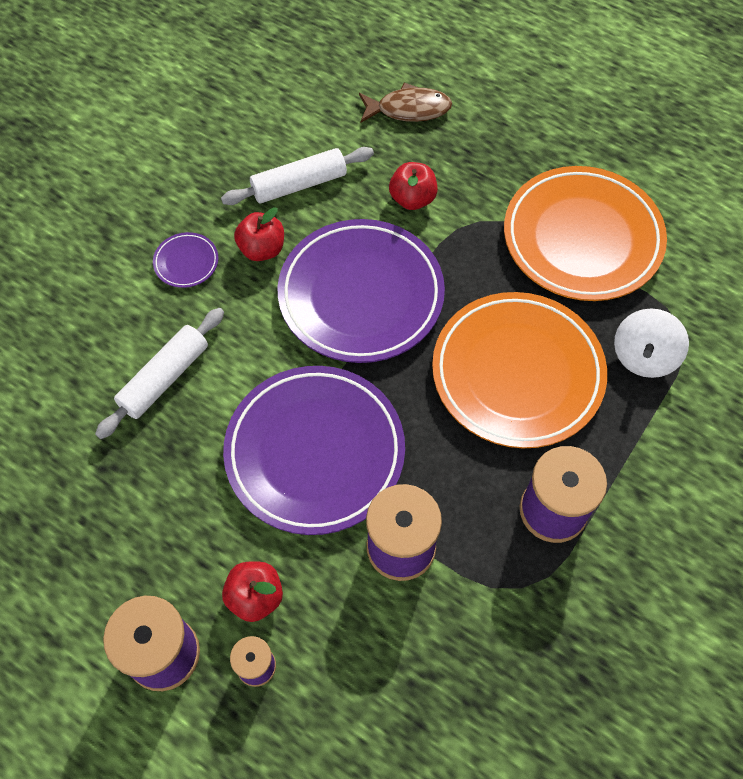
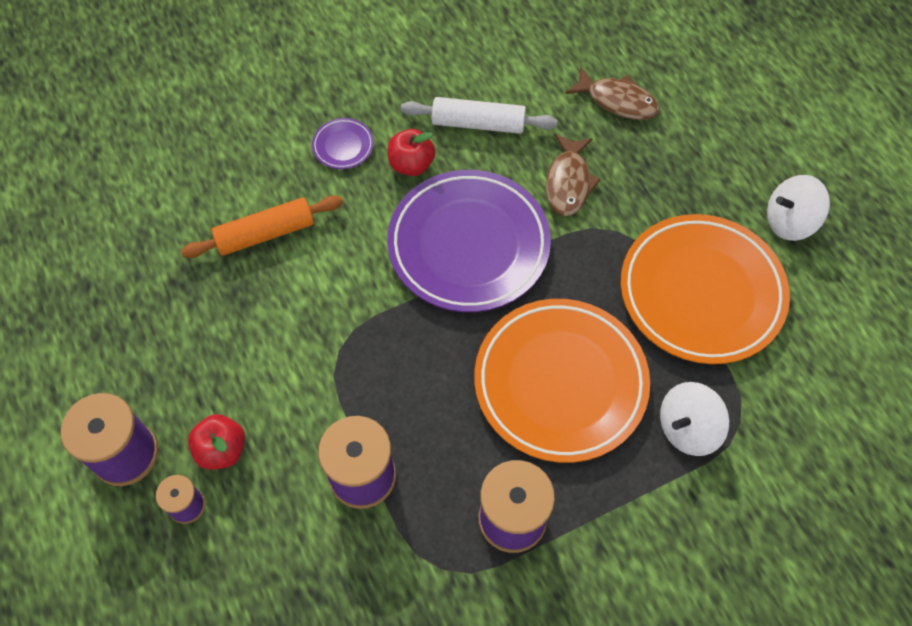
camera: 30 degrees right, 0 degrees up
white rolling pin [95,308,224,439] -> orange rolling pin [181,195,343,258]
purple plate [223,366,405,535] -> none
red apple [389,162,438,210] -> brown fish [546,134,601,216]
none -> white spinning top [767,175,830,241]

